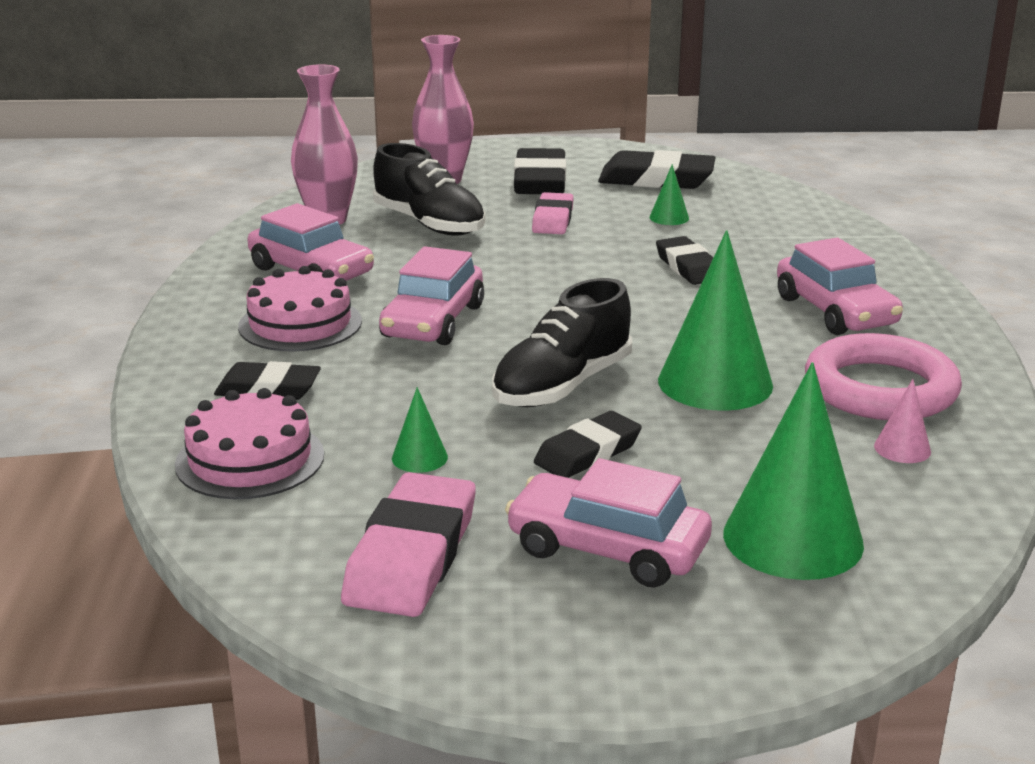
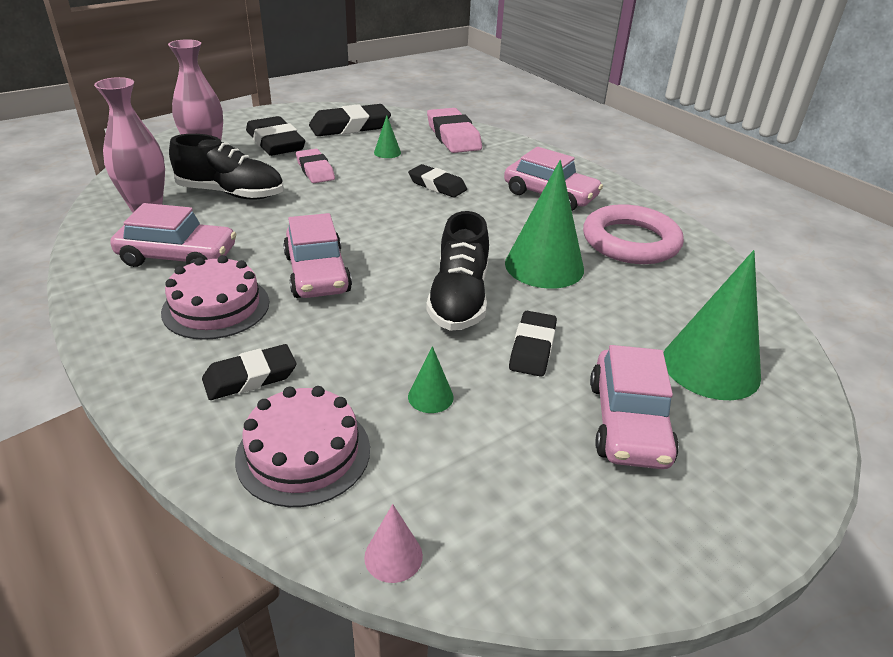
camera: 35 degrees left, 10 degrees up
pink eraser [341,472,476,617] -> pink eraser moved to [427,108,482,153]
pink car [505,458,712,588] -> pink car turned 75 degrees counterclockwise [590,345,679,469]
pink cone [874,379,931,463] -> pink cone moved to [364,504,423,583]

